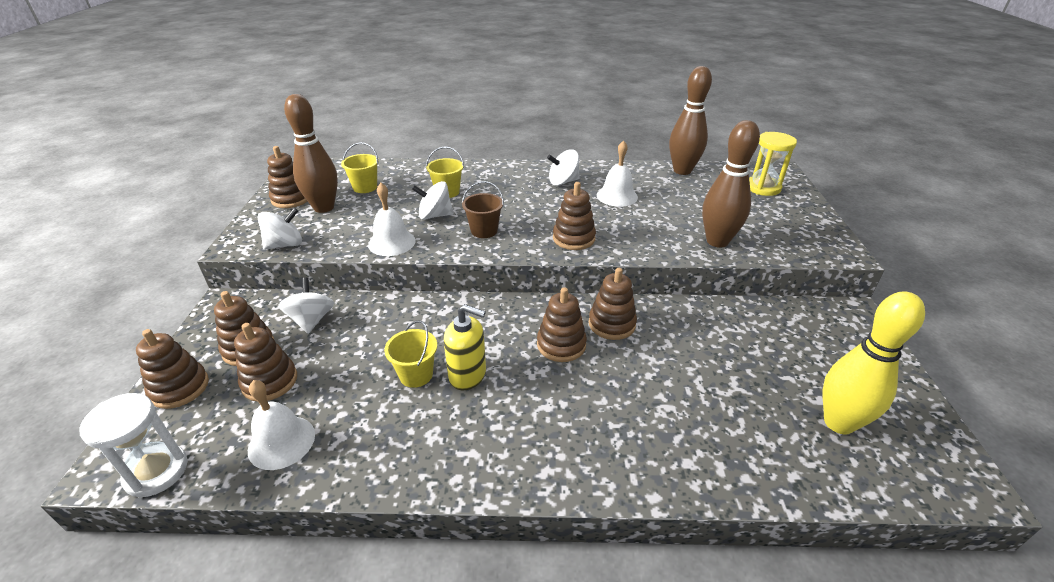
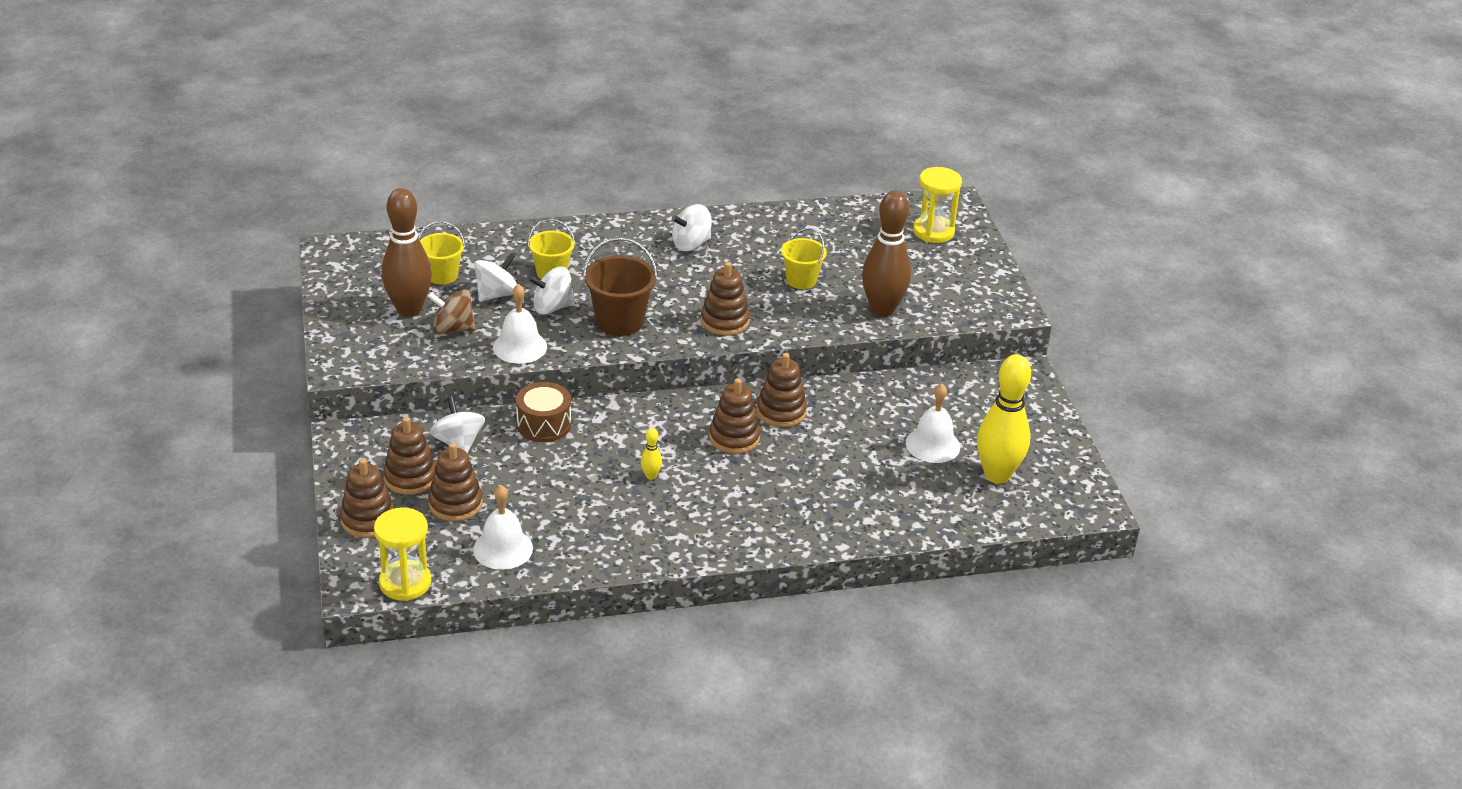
camera: 15 degrees left, 0 degrees up
white hourglass [79,393,188,498] -> yellow hourglass [374,508,431,601]
white spinning top [257,208,302,250] -> white spinning top moved to [474,253,517,302]
brown stacking toy [267,146,308,208] -> none
yellow bucket [384,320,437,388] -> yellow bucket moved to [781,228,827,289]
yellow soap dispenser [444,304,486,390] -> yellow bowling pin [641,428,662,479]
brown bucket [462,181,504,238] -> brown bucket [583,237,658,336], size x1.51
white bell [597,140,638,207] -> white bell moved to [906,384,960,463]
brown bowling pin [669,66,712,175] -> none
none -> brown spinning top [427,289,476,334]
none -> brown drum [516,382,571,442]

